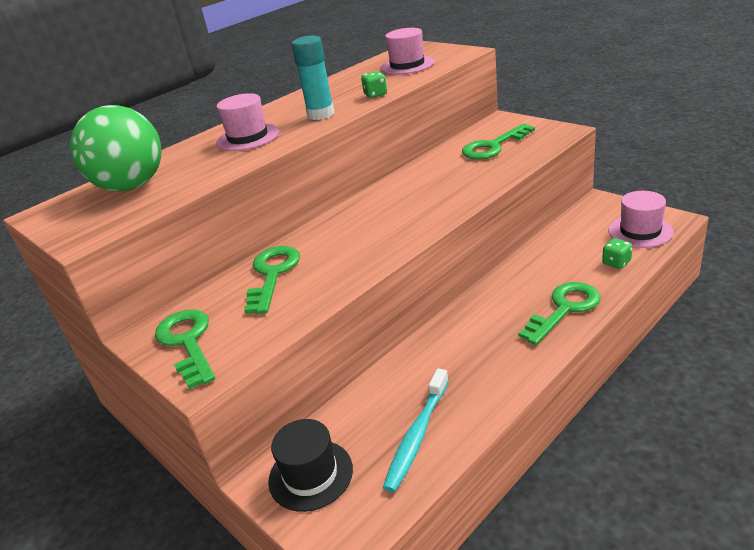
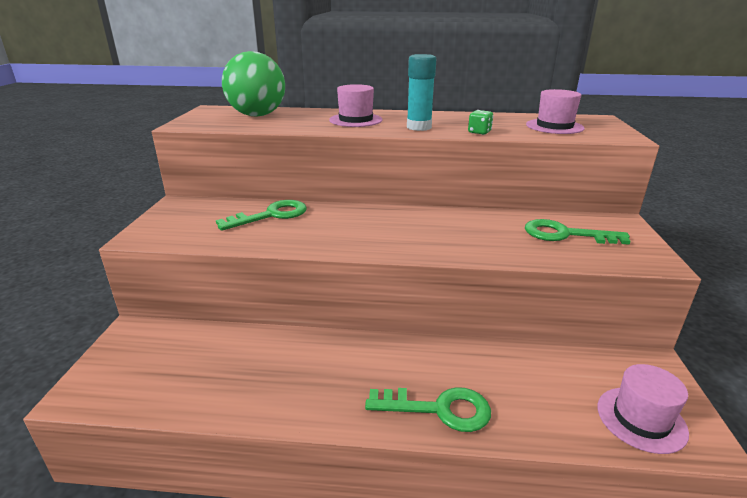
camera: 45 degrees right, 5 degrees down
green key [155,309,215,389] -> none
black hat [268,419,353,512] -> none
turquoise toothbrush [383,368,449,492] -> none
green dice [602,238,632,269] -> none

